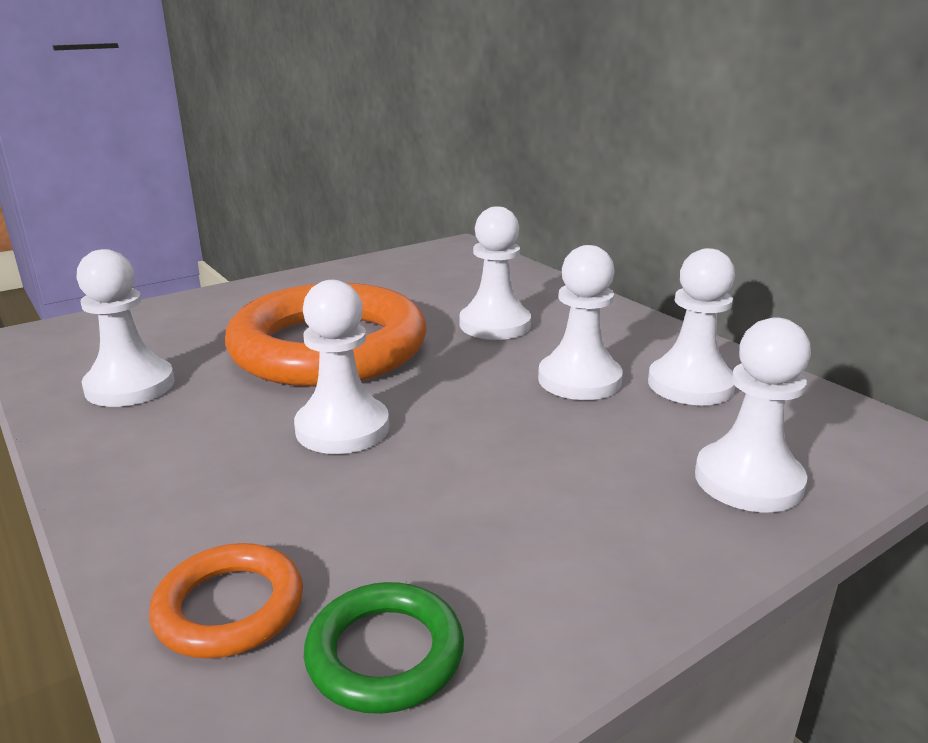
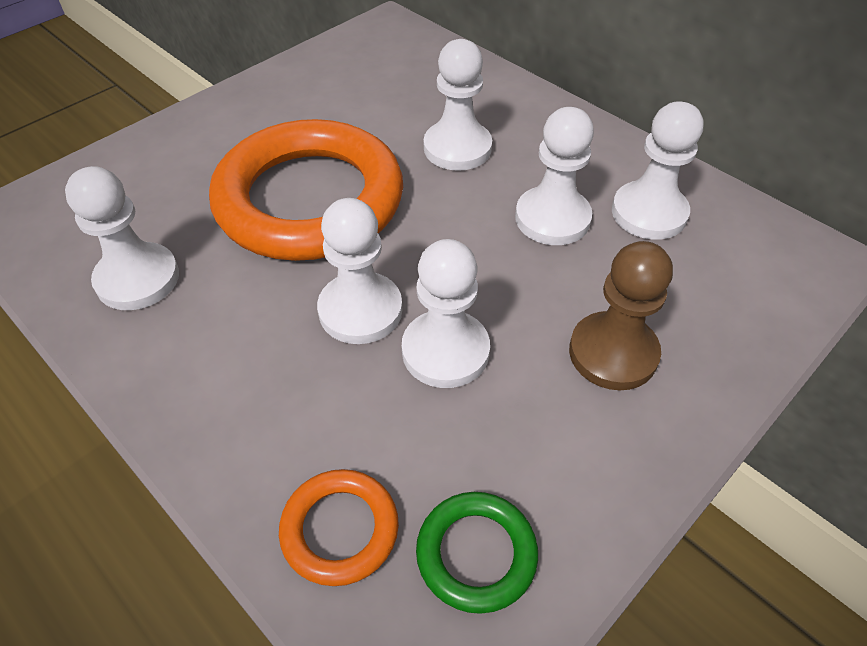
camera: 10 degrees left, 25 degrees up
white pawn [695,317,811,512] -> white pawn moved to [402,239,490,388]
none -> brown pawn [569,241,673,390]

